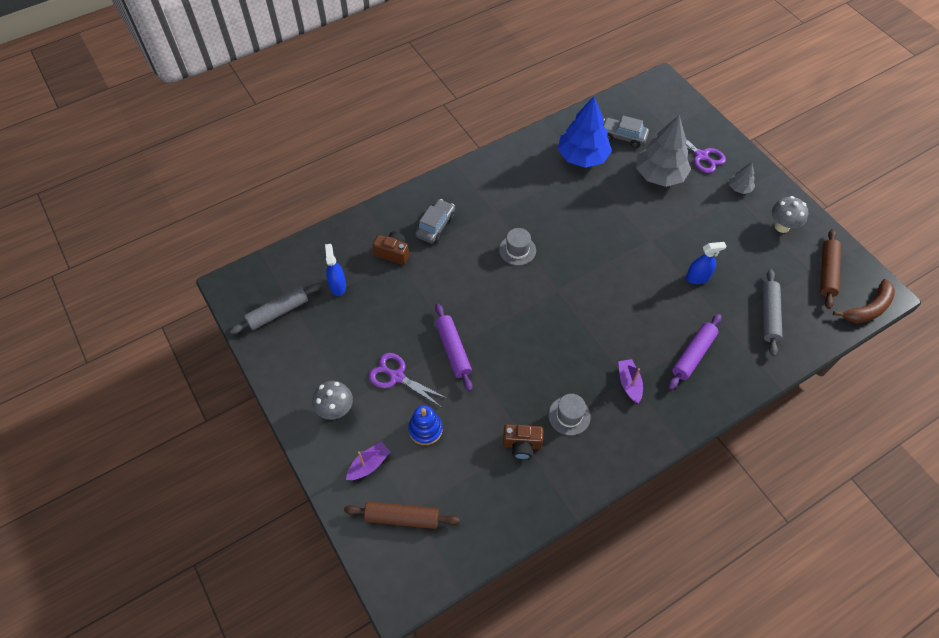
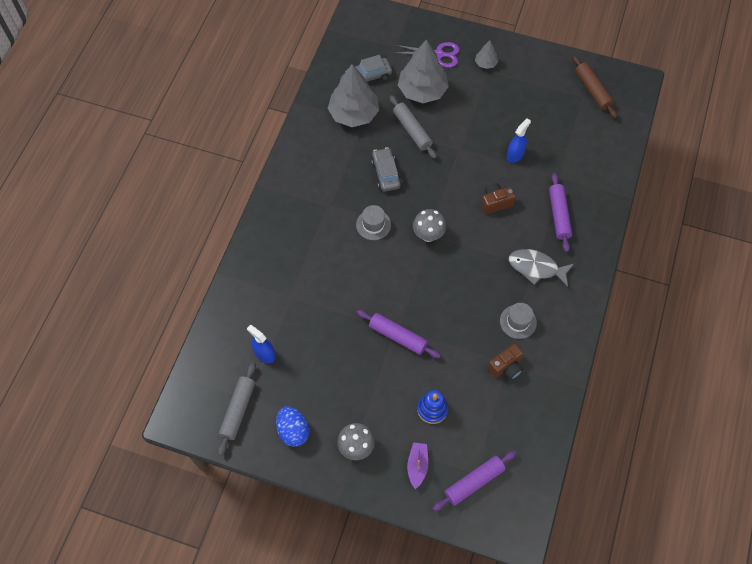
camera: 40 degrees left, 5 degrees up
brown rolling pin [344,501,460,529] -> purple rolling pin [432,450,517,511]
purple scissors [368,353,448,407] -> none
brown camera [373,231,409,265] -> brown camera moved to [481,183,516,214]
grey car [415,199,455,243] -> grey car moved to [371,147,402,192]
blue tree [558,96,612,168] -> grey tree [328,64,379,127]
purple boat [618,359,643,403] -> grey fish [509,249,574,287]
grey rolling pin [762,269,783,356] -> grey rolling pin moved to [389,95,437,159]
grey mushroom [772,196,808,233] -> grey mushroom moved to [413,209,446,242]
brown banana [833,279,895,323] -> none
none -> blue egg [276,406,309,447]

